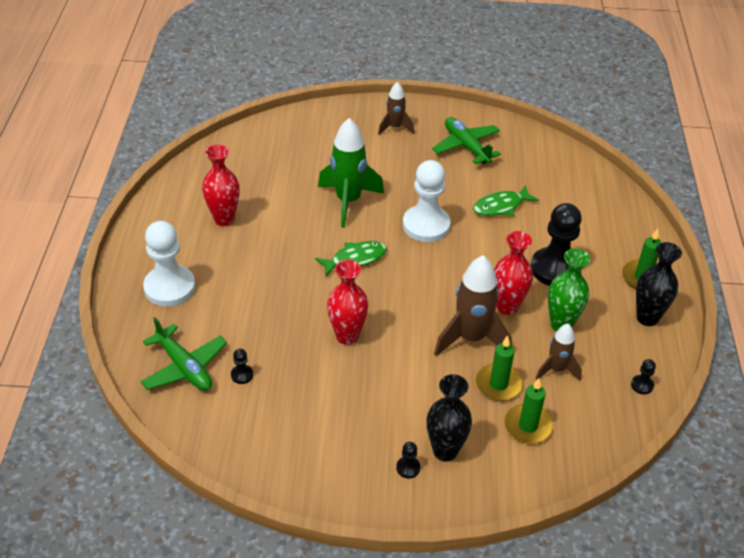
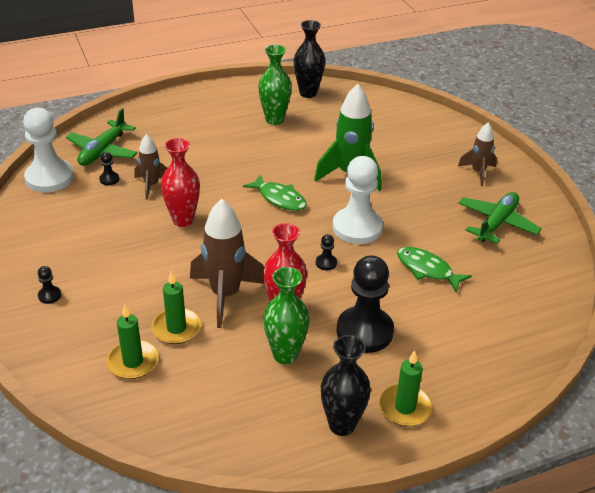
camera: 65 degrees right, 5 degrees down
white pawn [143,221,195,307] -> white pawn moved to [23,108,74,193]
red vase [202,144,239,226] -> green vase [258,45,292,125]
black vase [427,374,472,462] -> black vase moved to [294,20,325,98]
brown rocket [535,324,582,381] -> brown rocket moved to [135,134,167,200]
black pawn [631,359,656,394] -> black pawn moved to [316,234,337,270]

